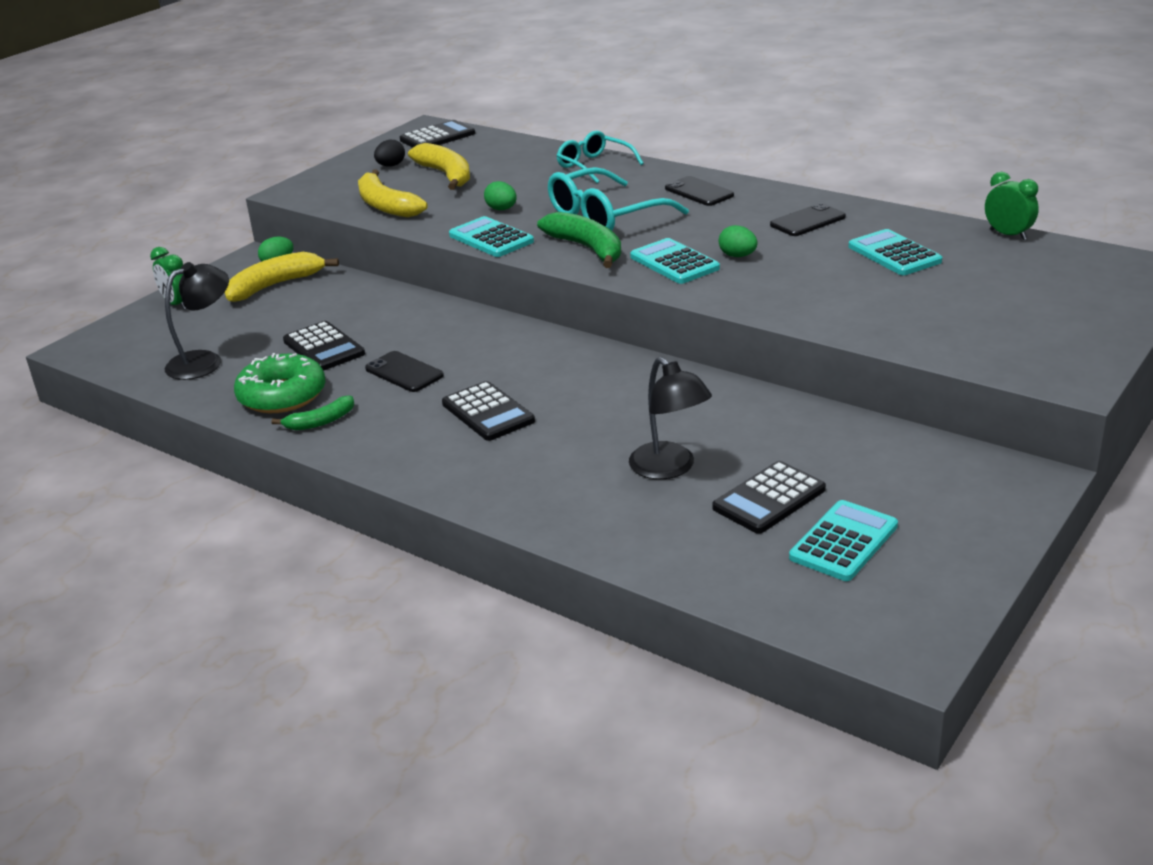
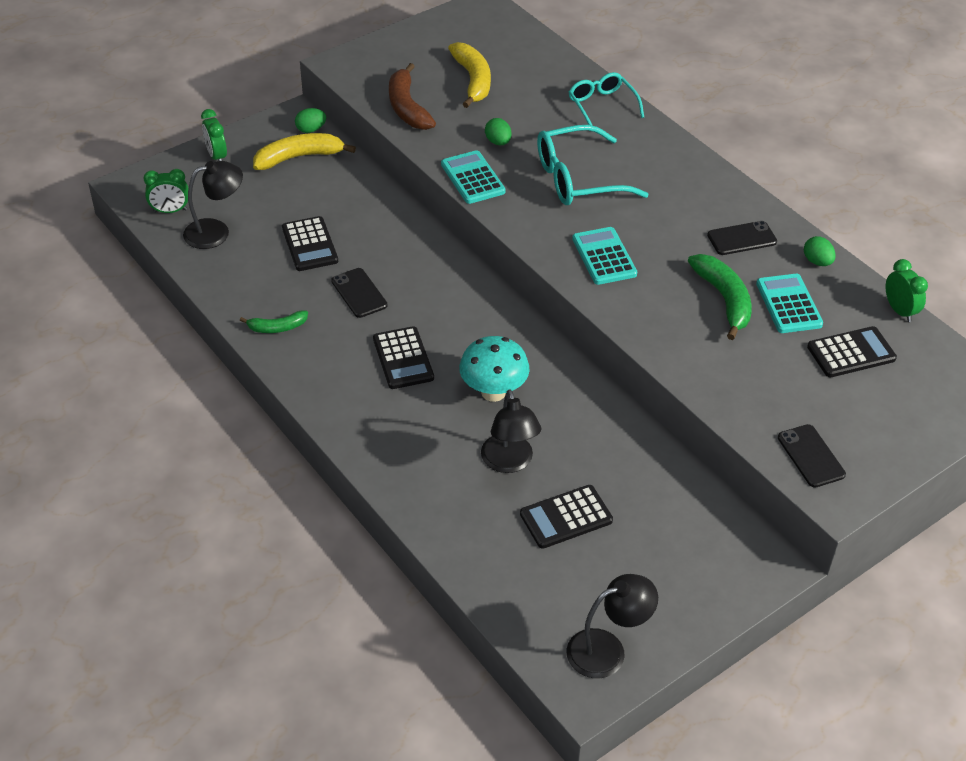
camera: 15 degrees right, 15 degrees up
green donut [234,353,325,413] -> none
yellow banana [358,170,428,217] -> brown banana [389,63,436,130]
black egg [374,140,405,166] -> none
black calculator [400,120,475,147] -> black calculator moved to [807,326,897,377]
green banana [537,212,621,268] -> green banana moved to [688,254,752,340]
black phone [665,176,734,206] -> black phone moved to [778,424,846,487]
green egg [719,225,757,257] -> green egg moved to [804,236,836,266]
turquoise calculator [789,500,898,581] -> none
none -> green clock [144,169,189,213]
none -> turquoise mushroom [459,336,529,402]
none -> black lamp [566,574,658,678]

